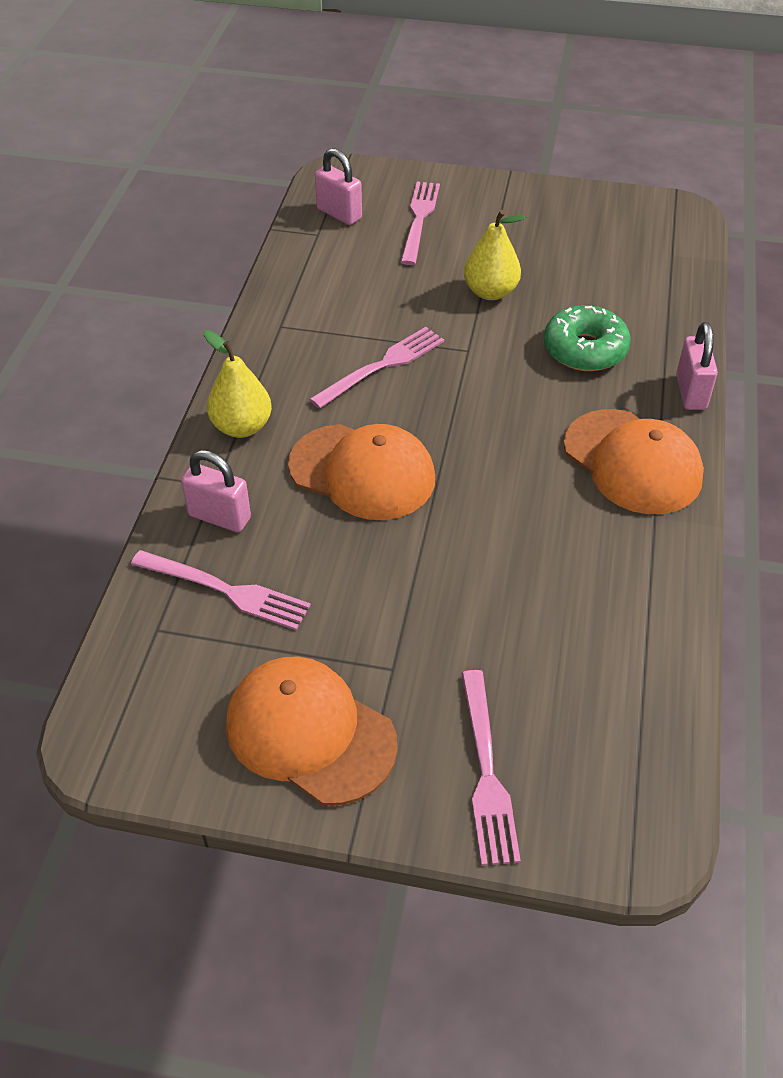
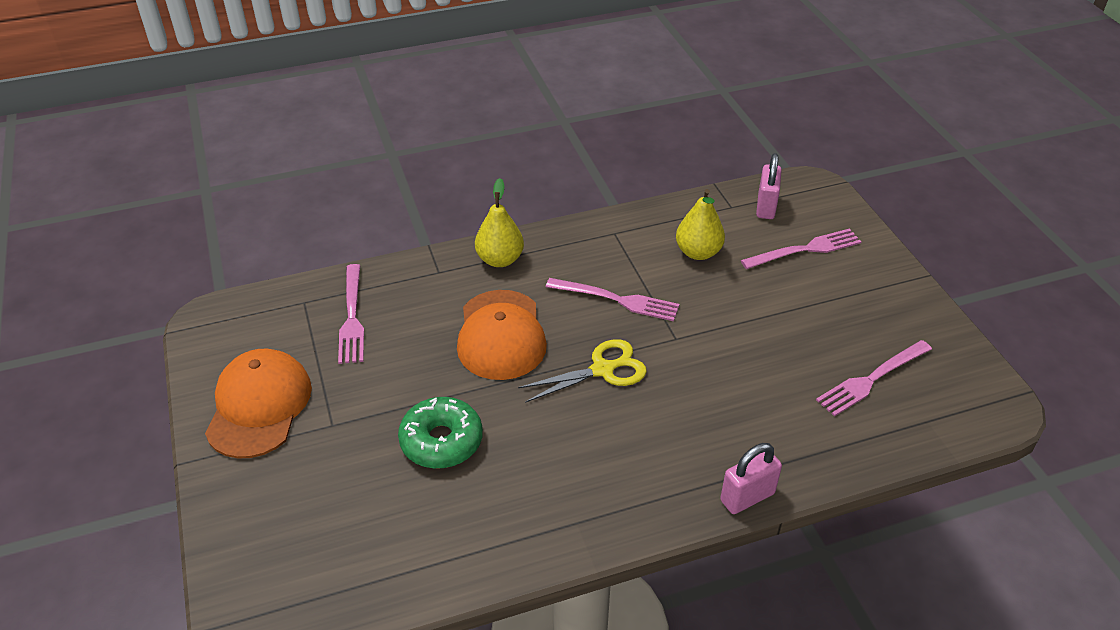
camera: 60 degrees right, 5 degrees down
pink padlock [181,450,251,532] -> none
pink fork [461,670,521,866] -> pink fork moved to [816,340,932,417]
yellow pear [464,210,526,300] -> yellow pear moved to [676,189,725,260]
green donut [544,305,631,371] -> green donut moved to [398,397,483,468]
orange cap [564,409,704,514] -> none
none -> yellow scissors [518,339,647,403]

